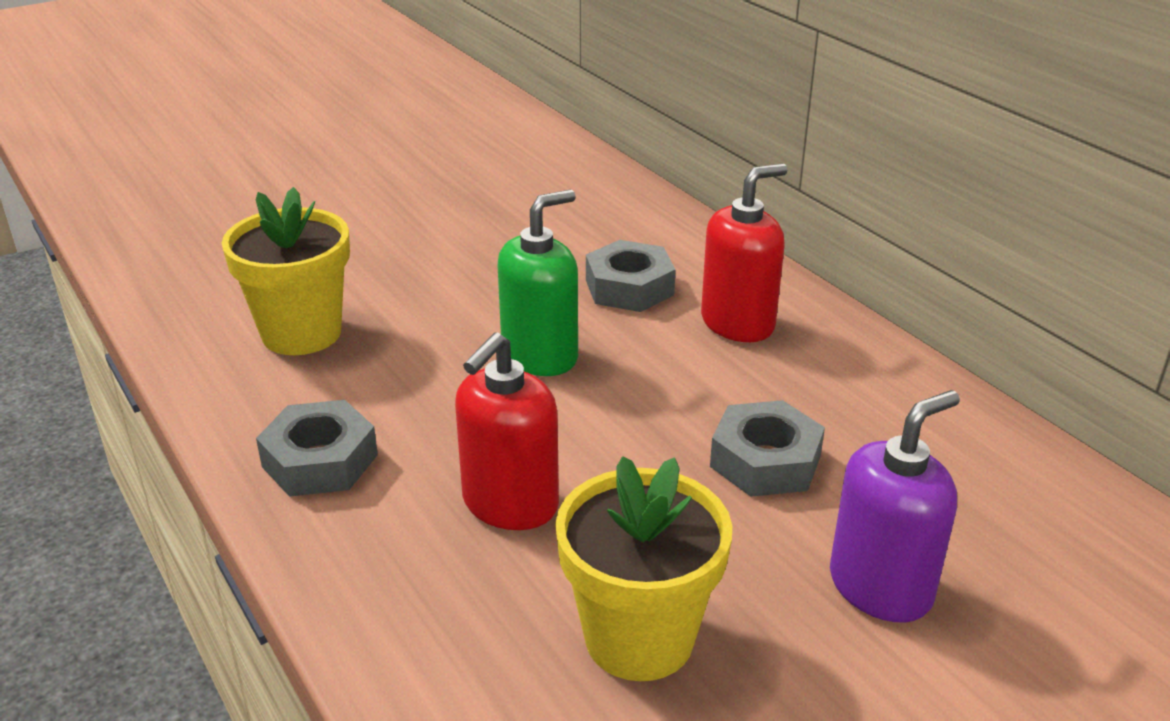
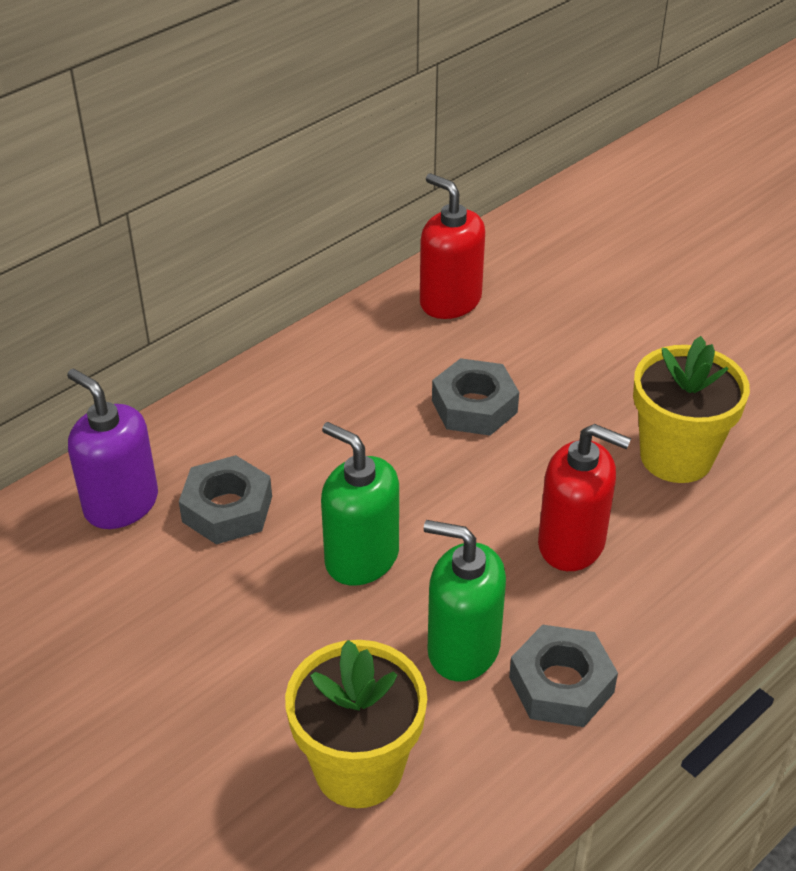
camera: 100 degrees left, 10 degrees up
red soap dispenser [701,164,787,342] -> red soap dispenser moved to [420,173,485,319]
purple soap dispenser [830,390,960,622] -> purple soap dispenser moved to [67,368,158,529]
none -> green soap dispenser [424,520,506,682]

